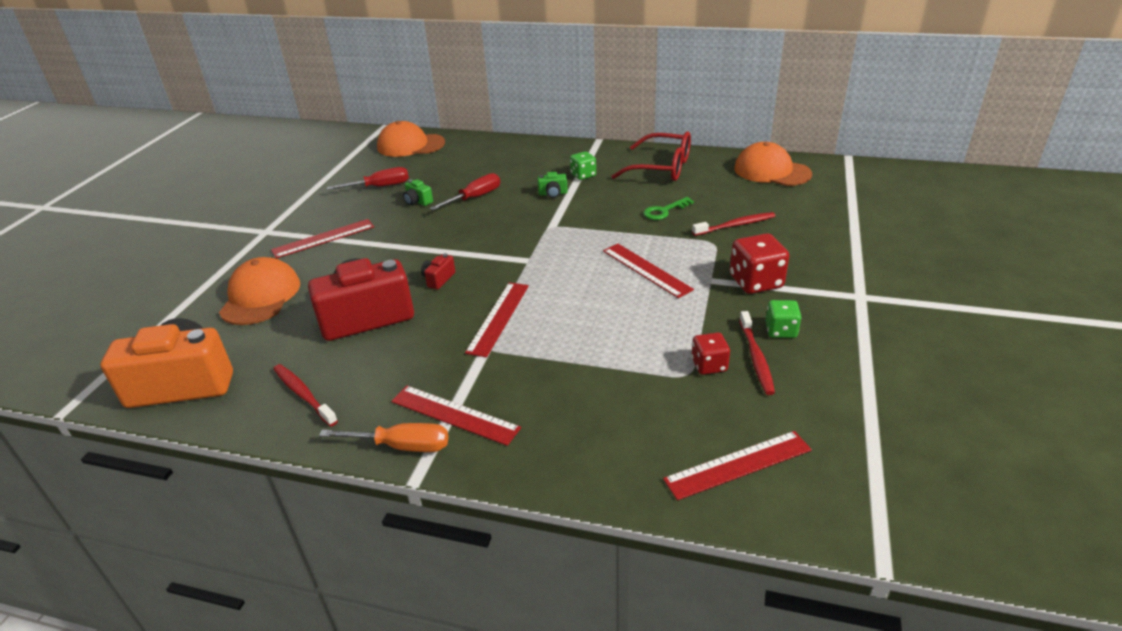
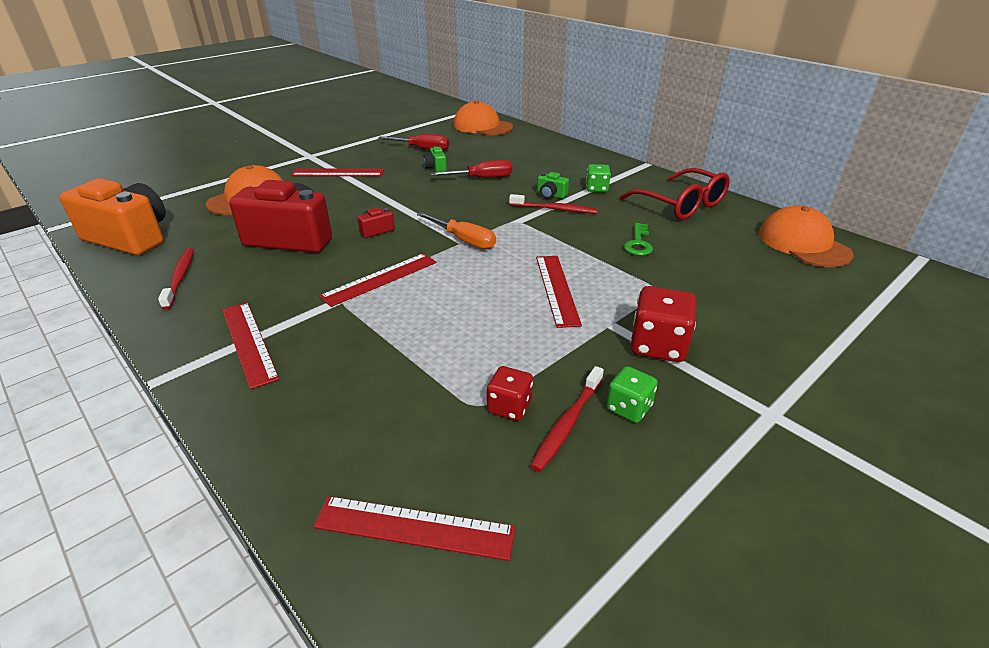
camera: 30 degrees right, 0 degrees up
orange screwdriver [319,423,449,452] -> orange screwdriver moved to [417,212,496,249]
green key [643,197,694,220] -> green key turned 75 degrees counterclockwise [624,223,653,256]
red toothbrush [692,212,775,236] -> red toothbrush moved to [509,194,598,214]

